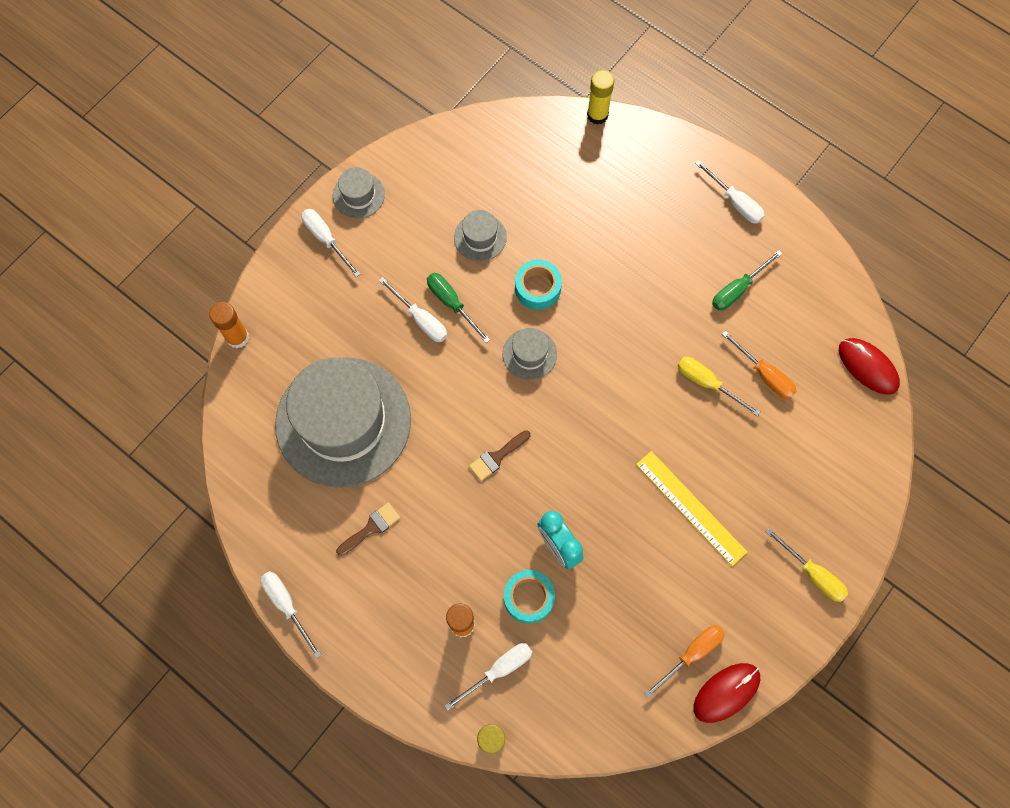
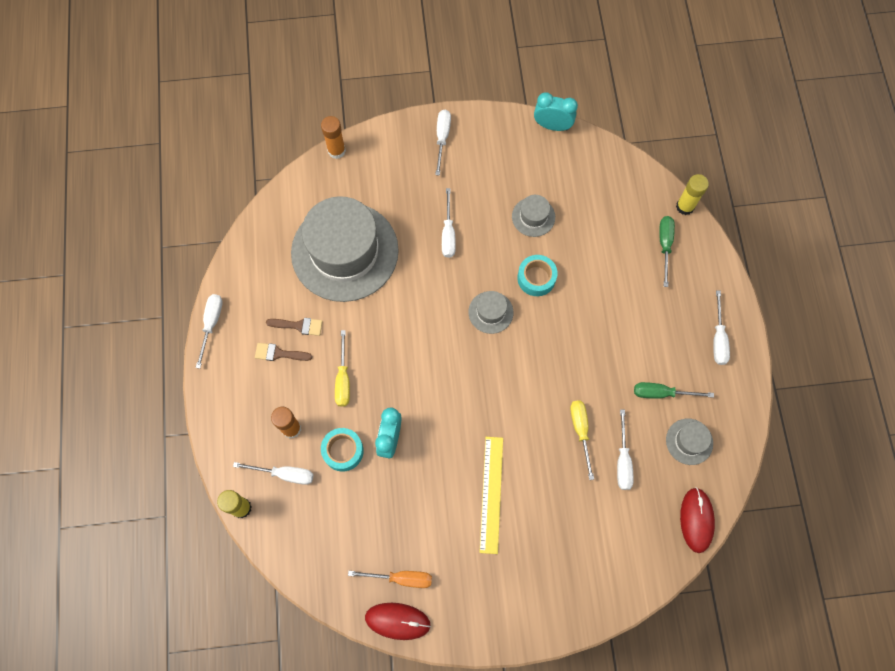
camera: 45 degrees right, 0 degrees up
grey hat [333,167,385,218] -> grey hat moved to [666,419,713,465]
green screwdriver [427,273,490,343] -> green screwdriver moved to [659,216,675,287]
brown brush [469,430,530,481] -> brown brush moved to [255,343,312,361]
orange screwdriver [722,331,796,399] -> white screwdriver [617,410,634,490]
yellow screwdriver [766,528,848,602] -> yellow screwdriver moved to [335,330,350,407]
none -> turquoise clock [534,92,578,131]

